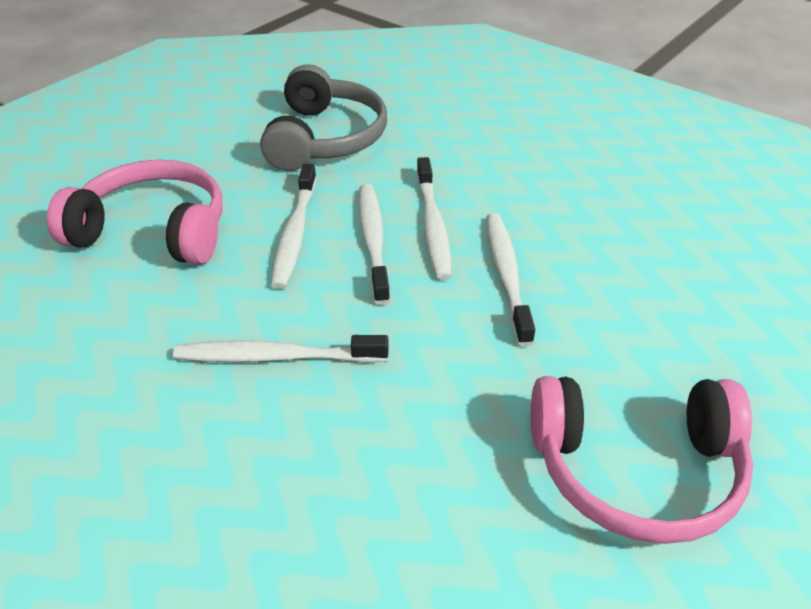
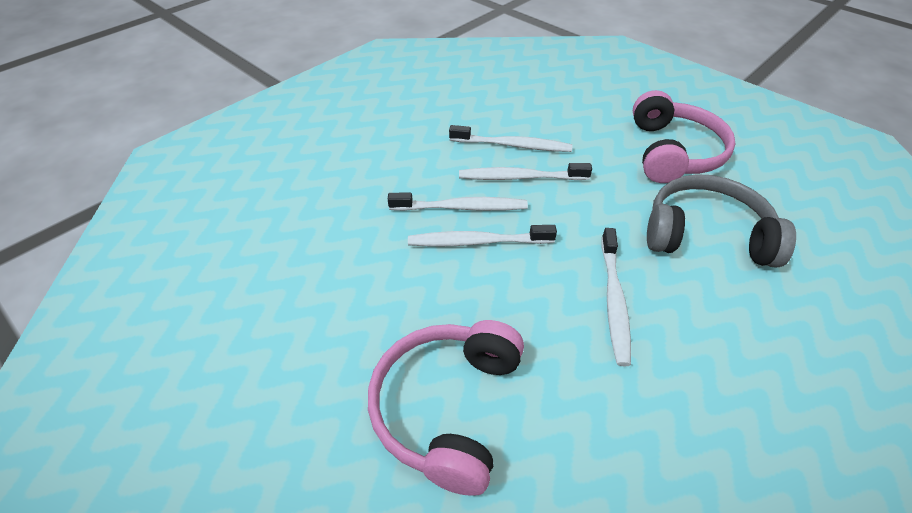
camera: 85 degrees left, 5 degrees up
grey headphones [260,64,387,171] -> grey headphones moved to [647,174,796,268]
white toothbrush [271,164,316,289] -> white toothbrush moved to [449,125,573,152]

